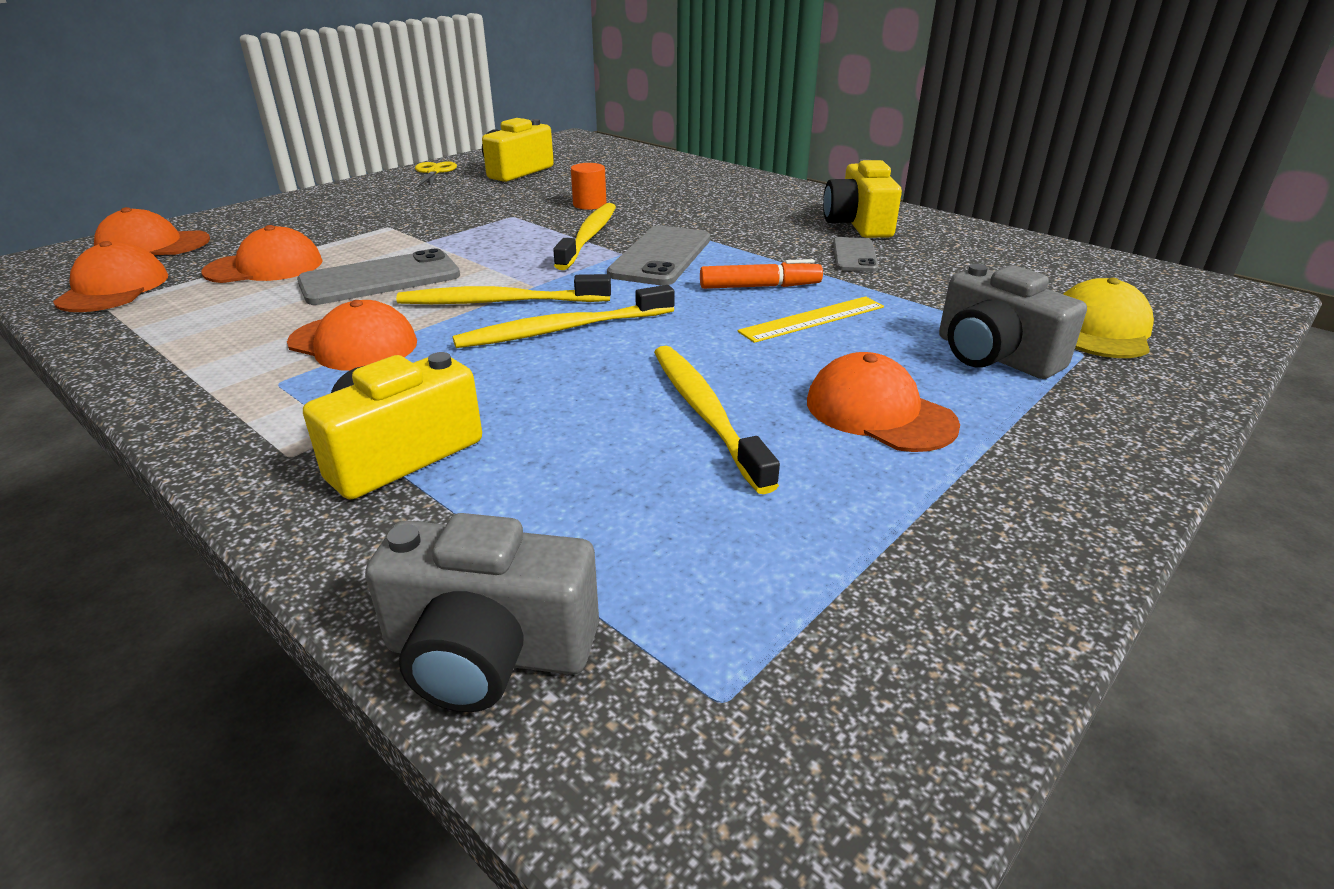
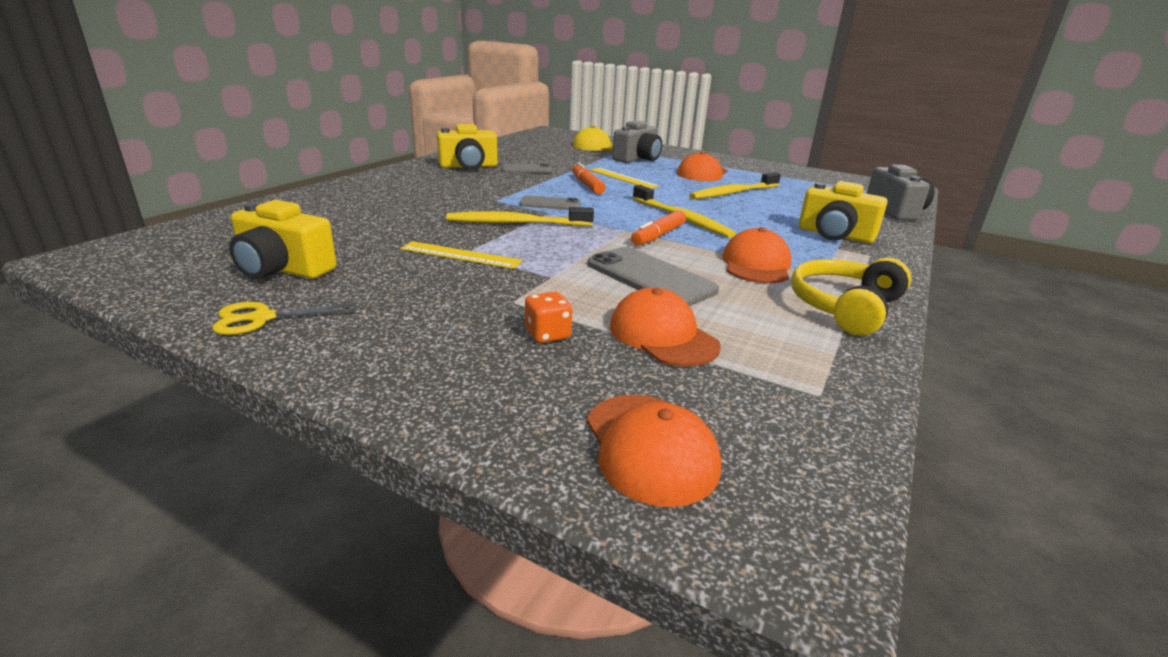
camera: 105 degrees left, 5 degrees down
orange cap [53,241,168,312] -> none
yellow toothbrush [396,274,611,304] -> orange marker [631,210,686,246]
orange cylinder [571,163,606,210] -> none
grey phone [607,226,710,285] -> grey phone [519,195,580,210], size x0.60
none -> yellow ruler [400,241,522,269]
none -> orange dice [525,292,572,343]
none -> yellow headphones [791,257,911,336]

